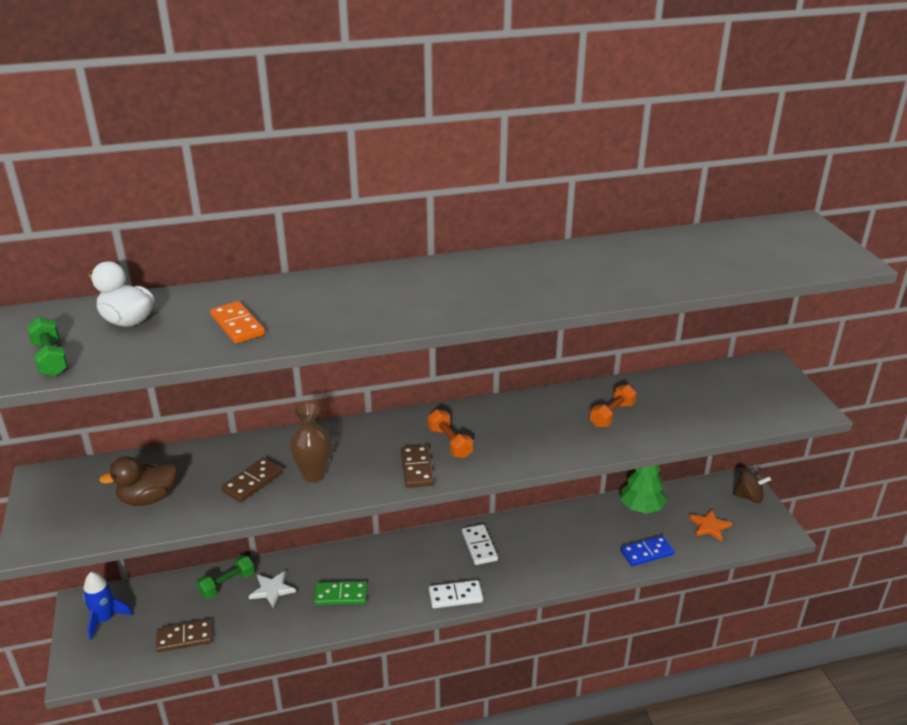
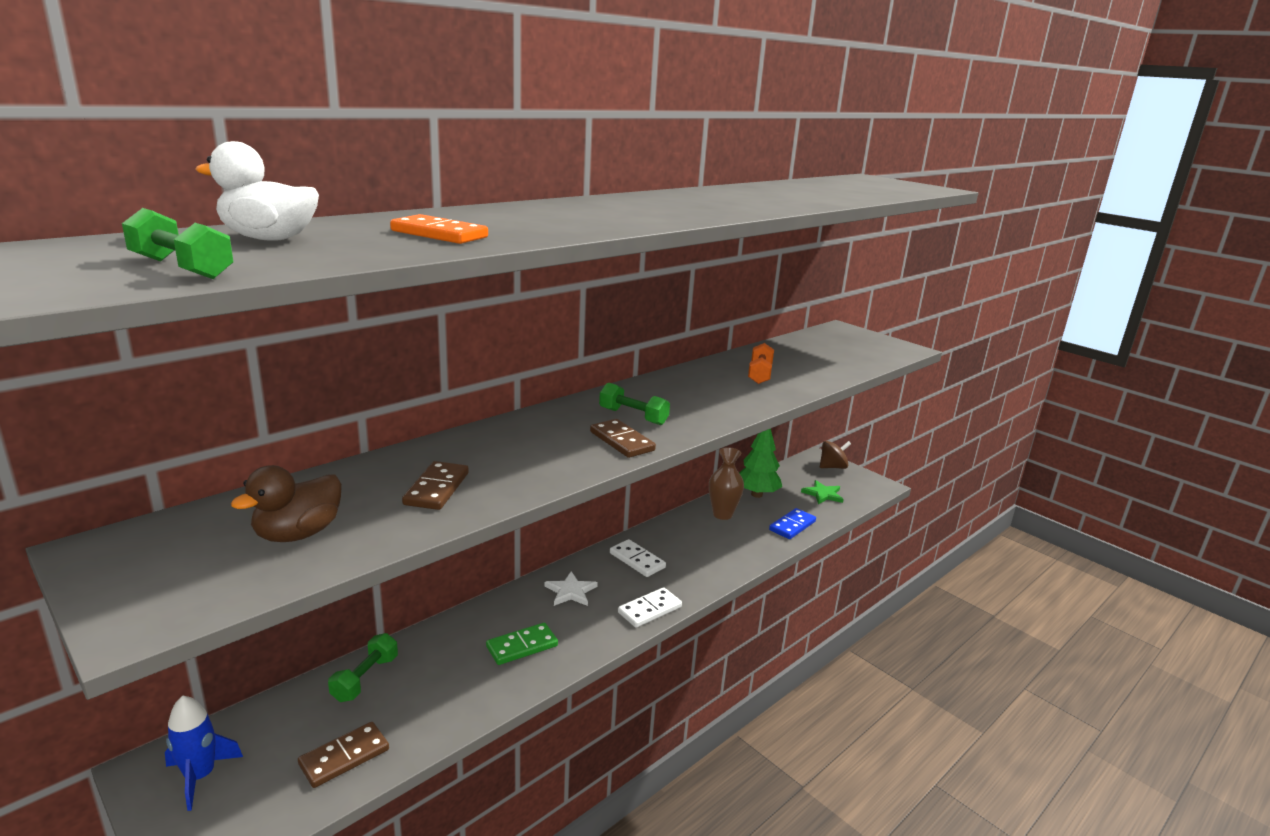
camera: 30 degrees left, 10 degrees down
white star [249,571,296,608] -> white star moved to [544,571,598,606]
brown vase [290,403,331,483] -> brown vase moved to [709,447,744,520]
orange dumbbell [428,409,473,458] -> green dumbbell [599,382,670,425]
orange star [688,509,732,542] -> green star [801,480,844,504]

